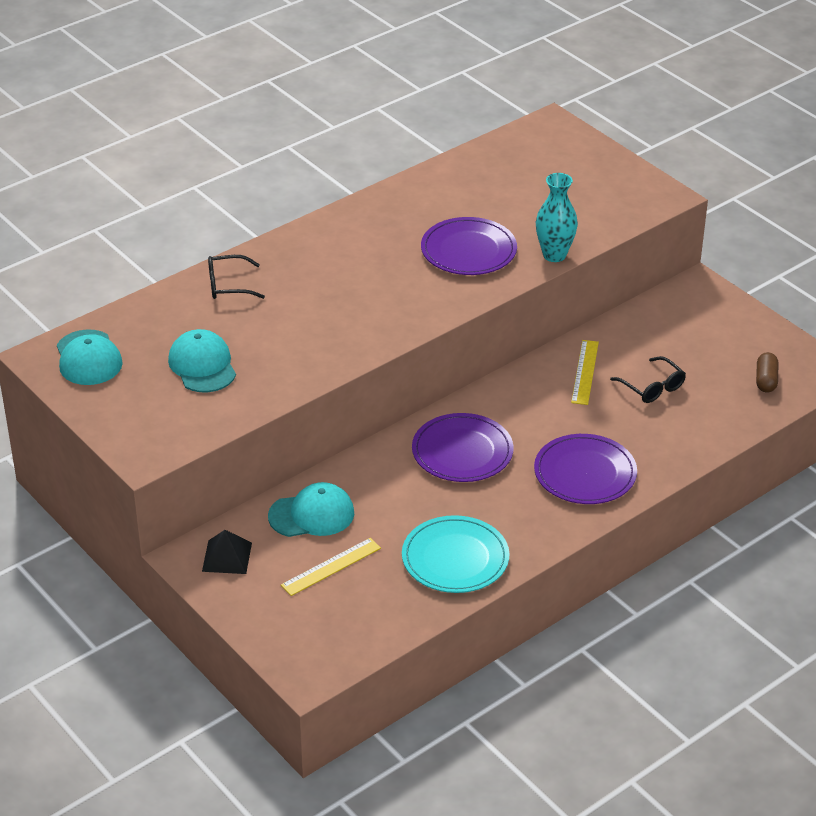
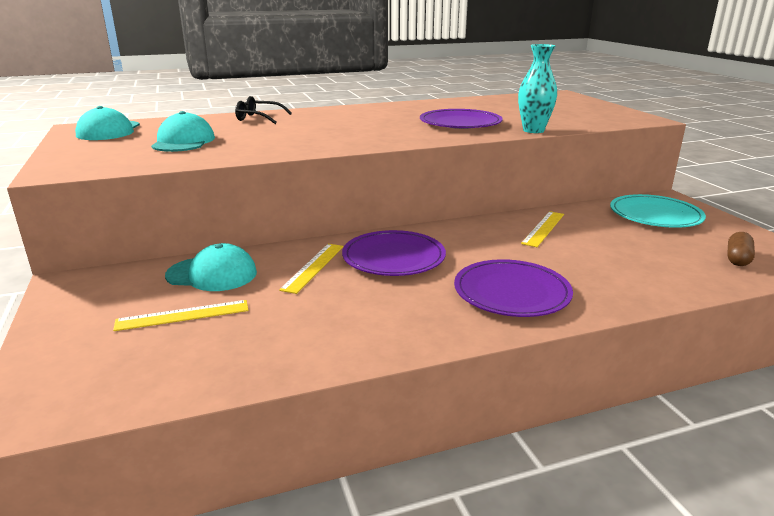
camera: 20 degrees right, 15 degrees down
black pyramid [202,530,252,574] -> none
turquoise plate [402,515,509,593] -> turquoise plate moved to [610,194,706,228]
black glasses [610,356,686,403] -> none
none -> yellow ruler [279,244,344,294]

